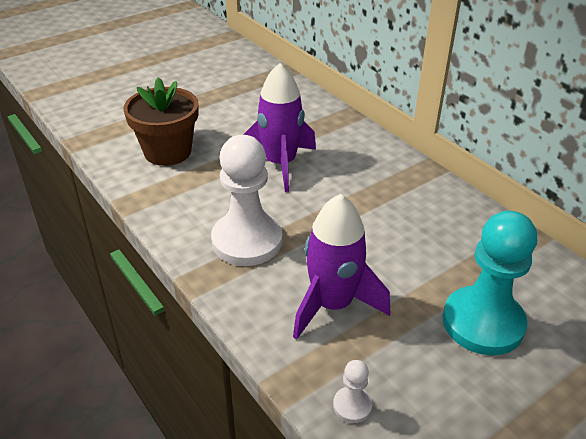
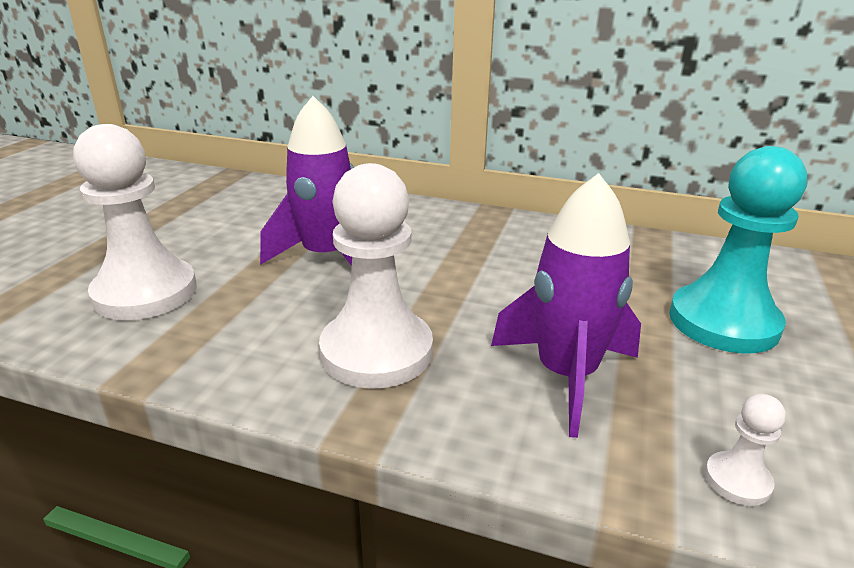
camera: 35 degrees left, 10 degrees down
brown flower pot [123,77,199,166] -> white pawn [73,124,197,320]

